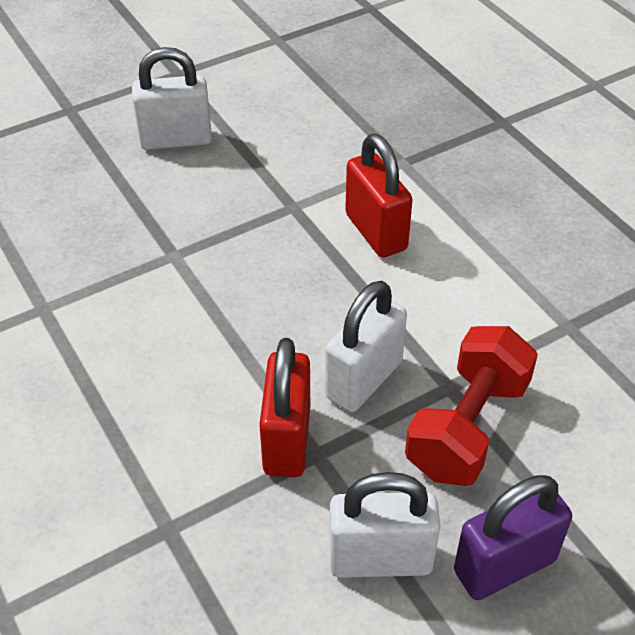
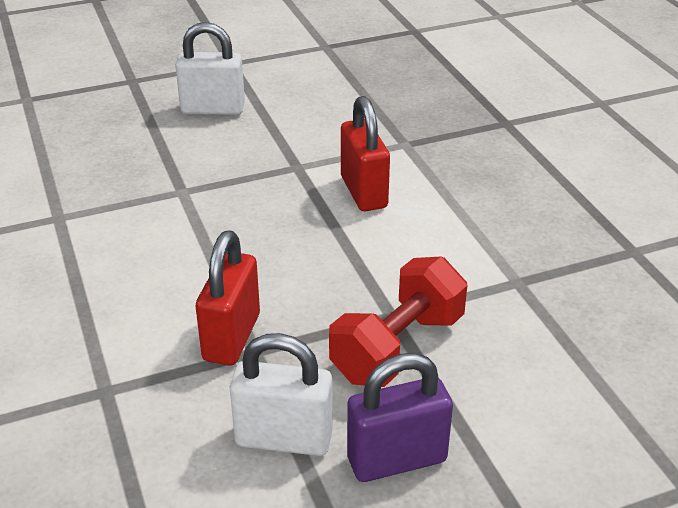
camera: 10 degrees right, 10 degrees down
white padlock [325,281,407,412] -> none

